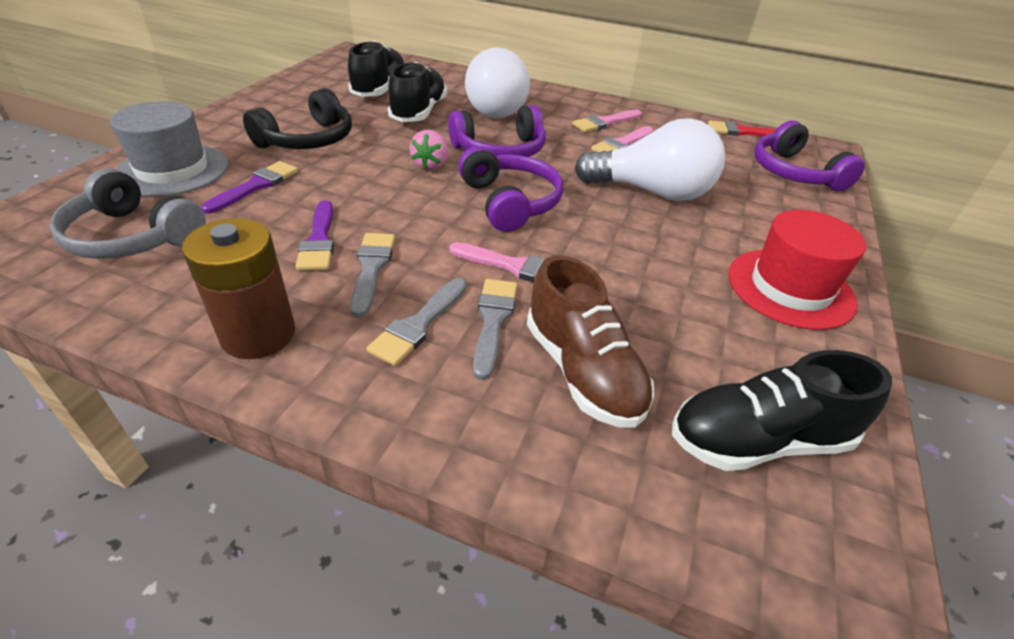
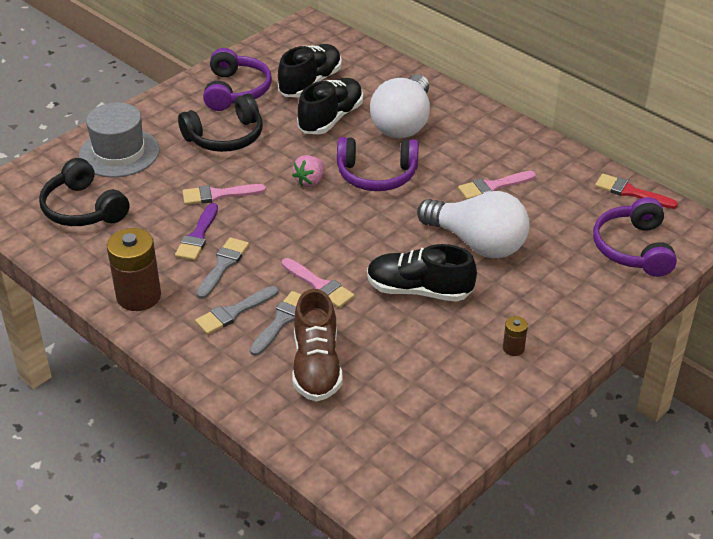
camera: 25 degrees right, 0 degrees up
grey headphones [49,169,206,259] -> black headphones [39,158,129,226]
purple brush [201,161,298,214] -> none
purple headphones [458,146,563,232] -> purple headphones moved to [203,48,272,111]
pink brush [572,109,642,132] -> pink brush moved to [183,184,266,205]
black shoe [672,350,892,471] -> black shoe moved to [367,244,477,302]
red hat [729,210,866,330] -> brown battery [503,316,528,356]

